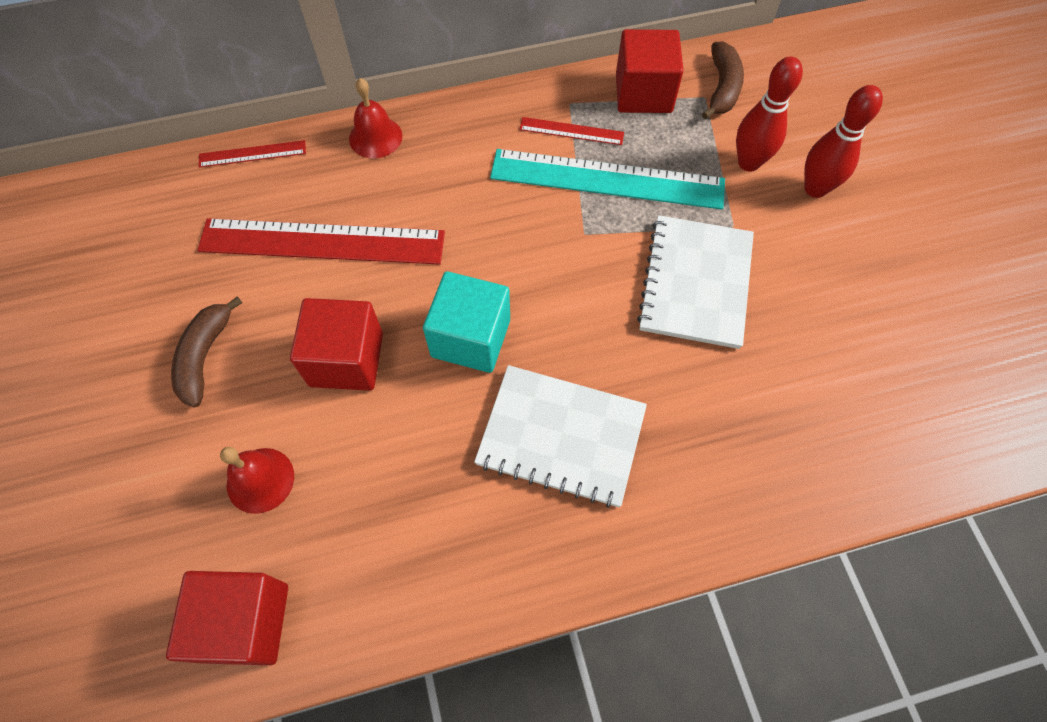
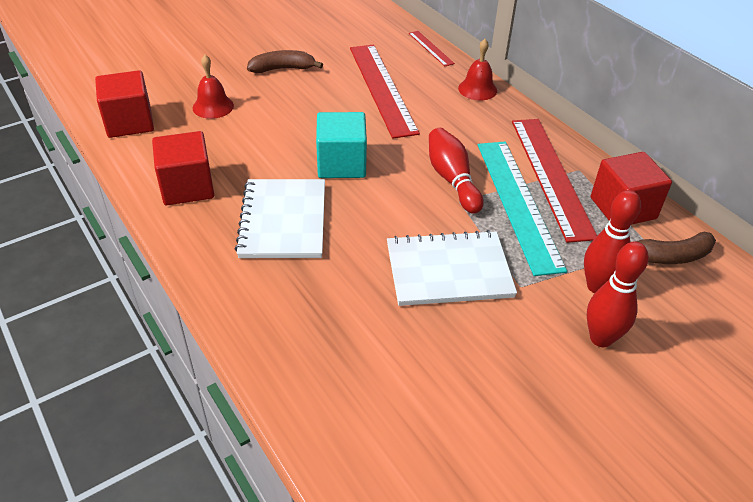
camera: 70 degrees right, 20 degrees down
red cube [290,298,383,391] -> red cube moved to [152,131,214,205]
red ruler [519,117,624,145] -> red ruler [512,119,597,243], size x2.16
none -> red bowling pin [429,128,484,214]

